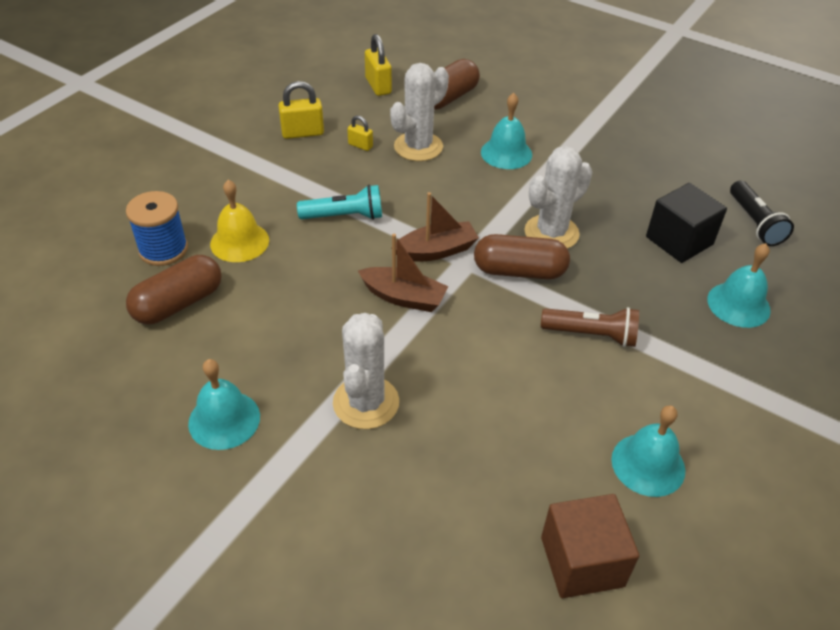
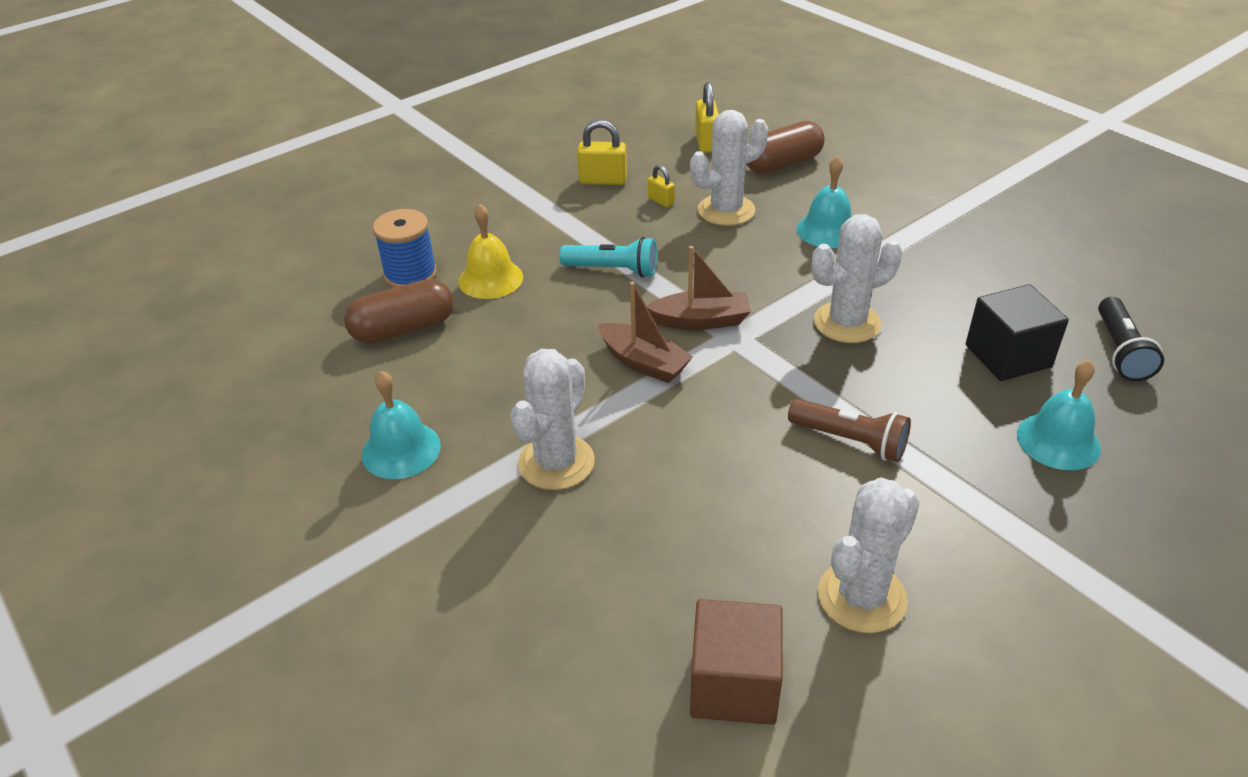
camera: 20 degrees right, 5 degrees down
brown capsule [474,234,570,279] -> none
turquoise bell [611,406,685,497] -> white cactus [818,477,920,633]

